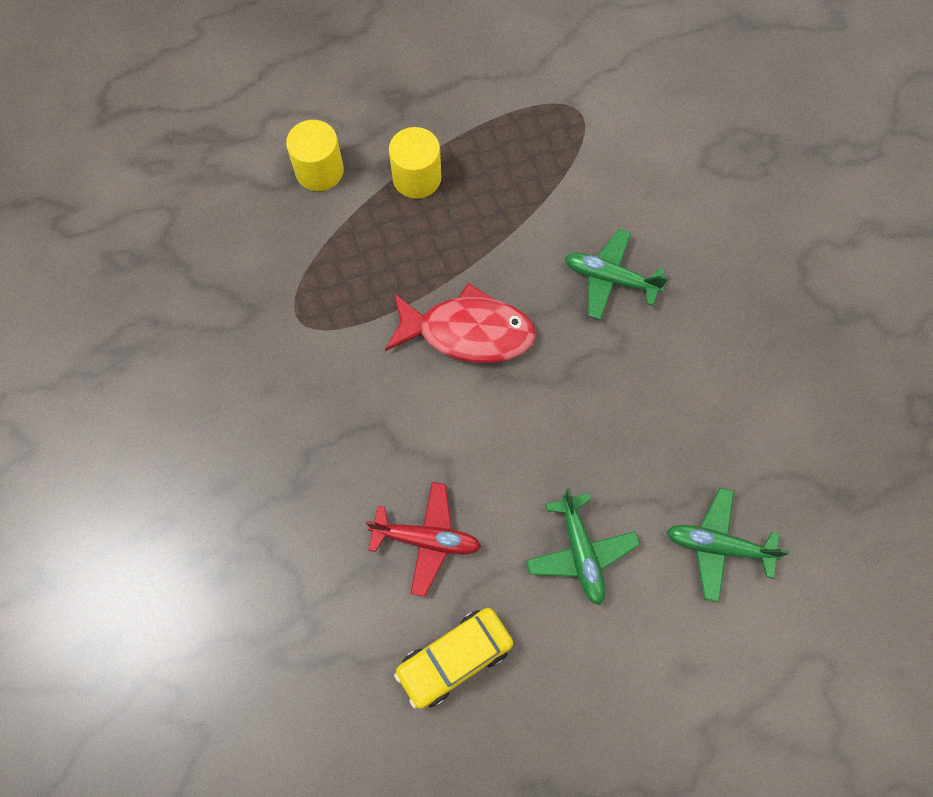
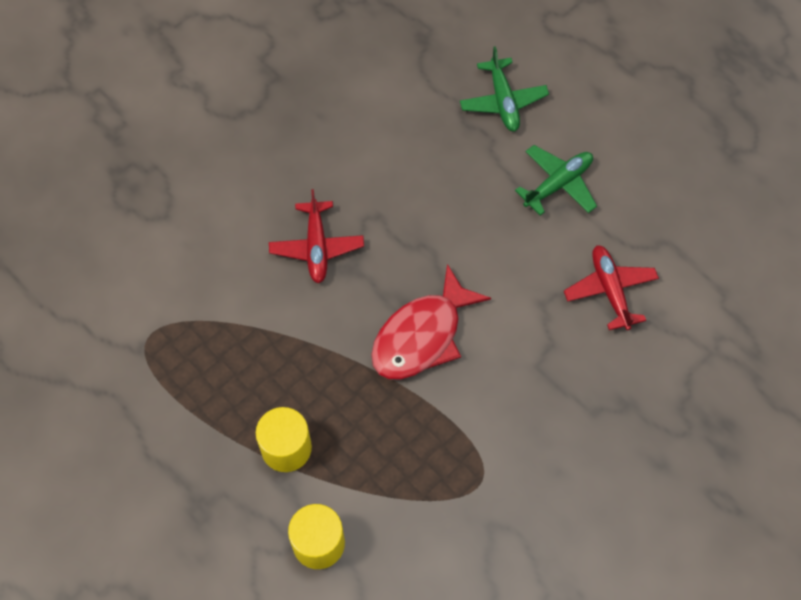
camera: 115 degrees left, 5 degrees down
red fish [385,283,536,363] -> red fish turned 120 degrees counterclockwise [371,264,491,380]
yellow car [394,608,513,709] -> none
green plane [565,229,668,320] -> red plane [269,189,364,283]

